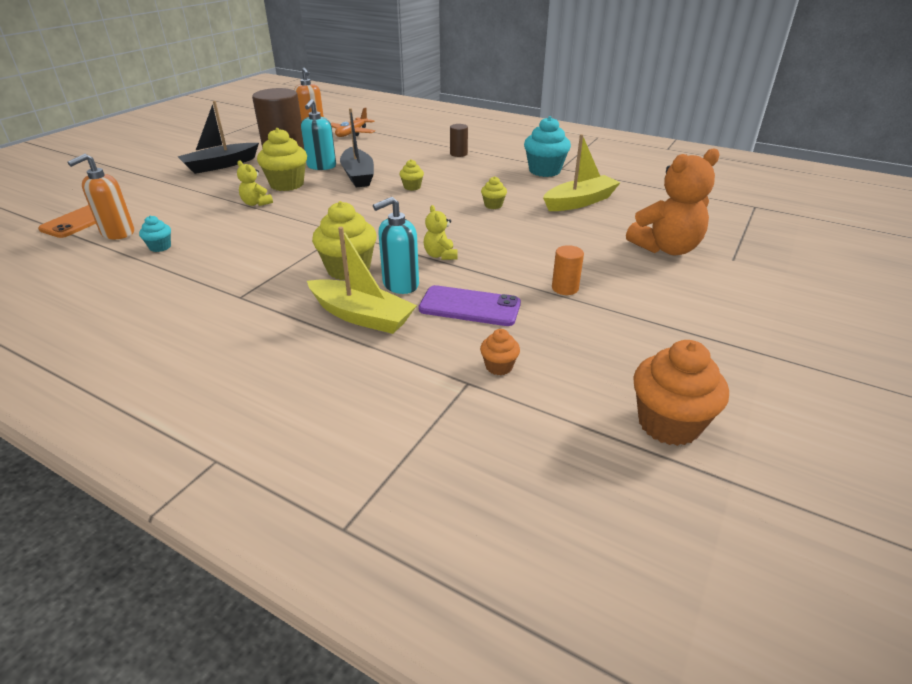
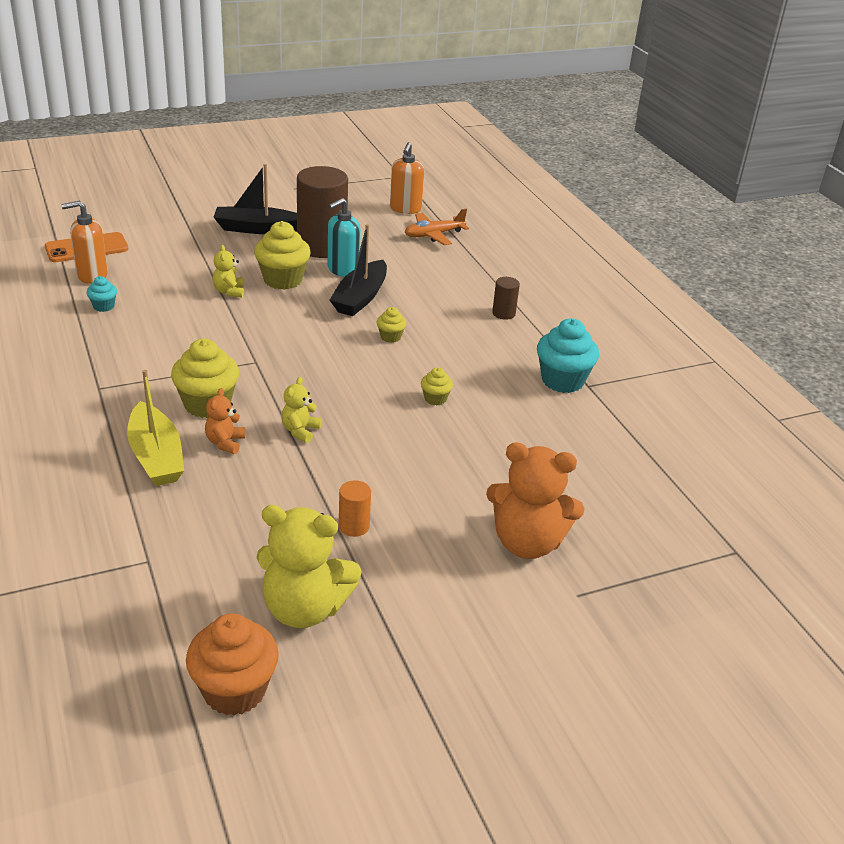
camera: 35 degrees right, 0 degrees up
turquoise soap dispenser [373,197,419,294] -> orange teddy bear [205,388,245,454]
purple phone [419,285,521,326] -> none
orange cupcake [480,329,520,375] -> none
yellow boat [543,134,621,211] -> none
none -> yellow teddy bear [256,505,362,628]

